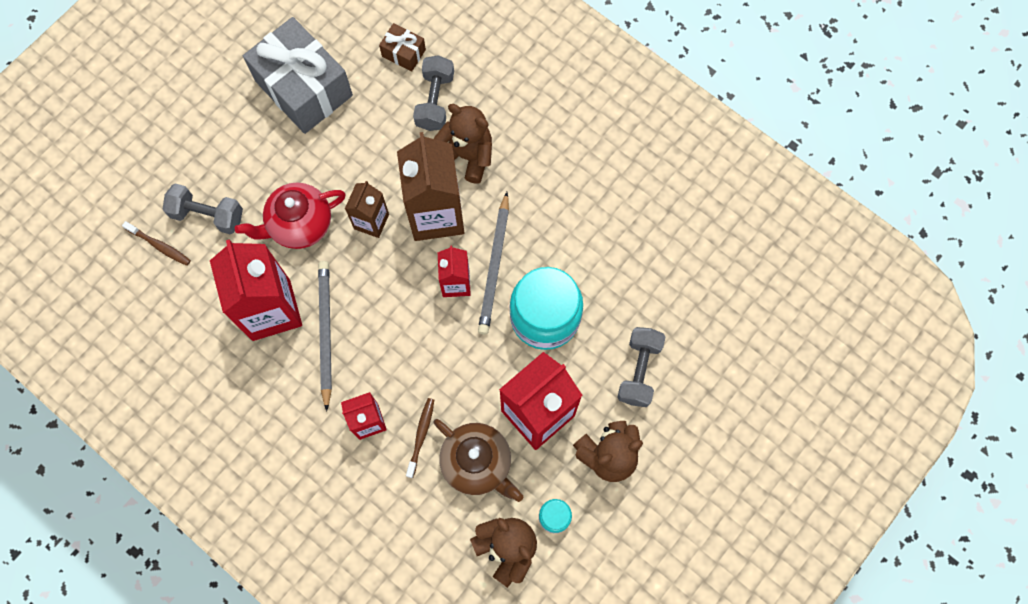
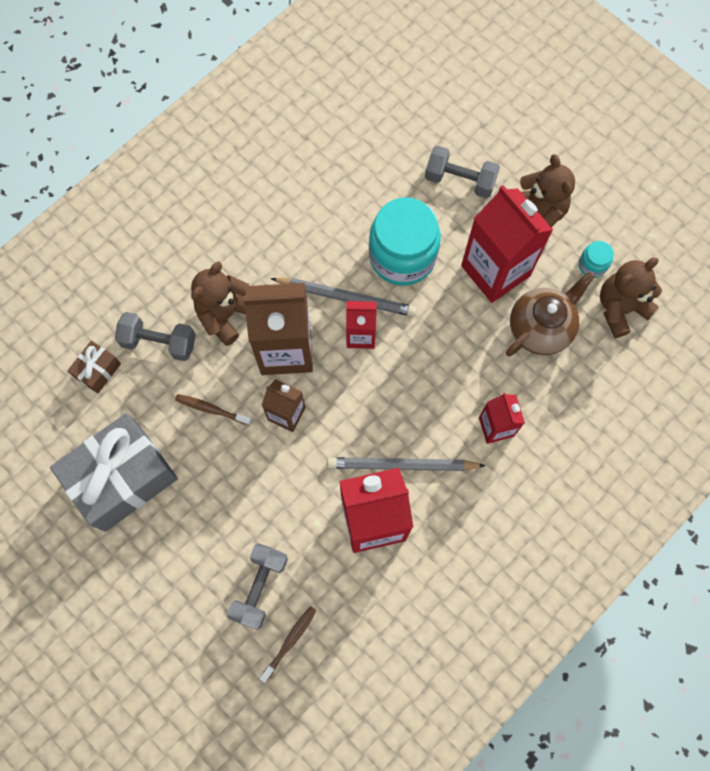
camera: 85 degrees left, 0 degrees up
red teapot [235,183,346,249] -> none
brown toothbrush [406,398,434,478] -> brown toothbrush moved to [175,394,252,425]

